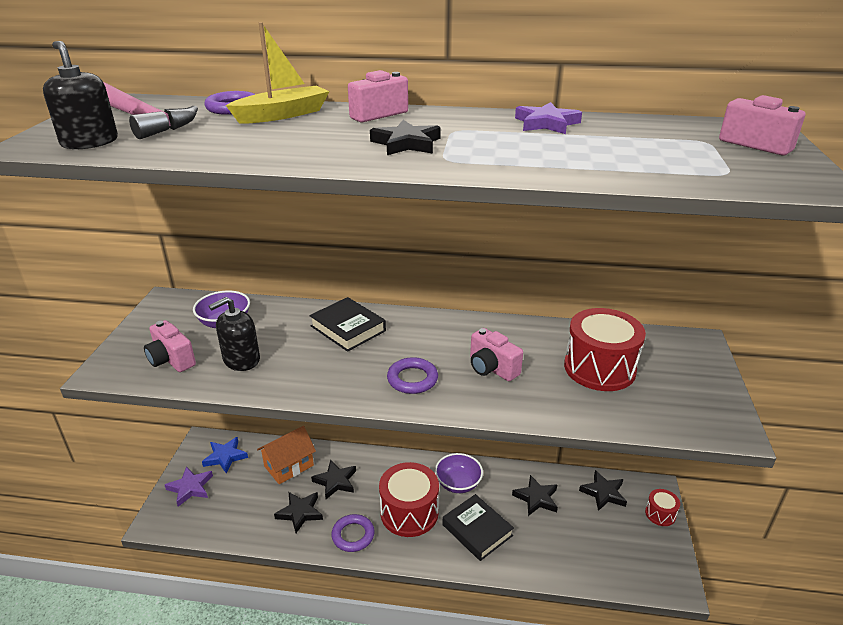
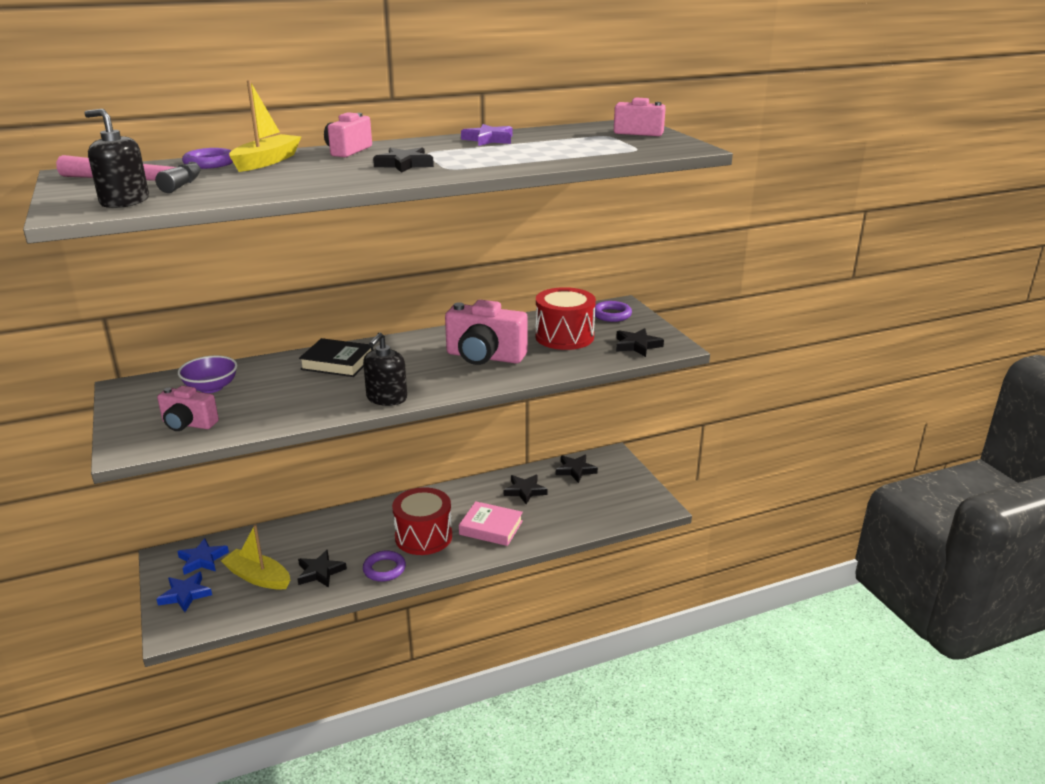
camera: 30 degrees left, 5 degrees down
purple star [165,466,213,507] -> blue star [156,572,212,612]
black soap dispenser [209,297,260,371] -> black soap dispenser moved to [363,333,407,406]
orange house [257,426,316,484] -> none
black star [311,460,356,499] -> black star moved to [616,328,664,357]
purple ring [387,357,438,394] -> purple ring moved to [595,301,632,322]
purple bowl [435,453,483,493] -> none
black book [442,494,514,561] -> pink book [459,501,523,546]
pink camera [470,328,523,381] -> pink camera [445,300,528,365], size x1.67
red drum [645,489,680,526] -> none
none -> yellow boat [221,524,290,590]

